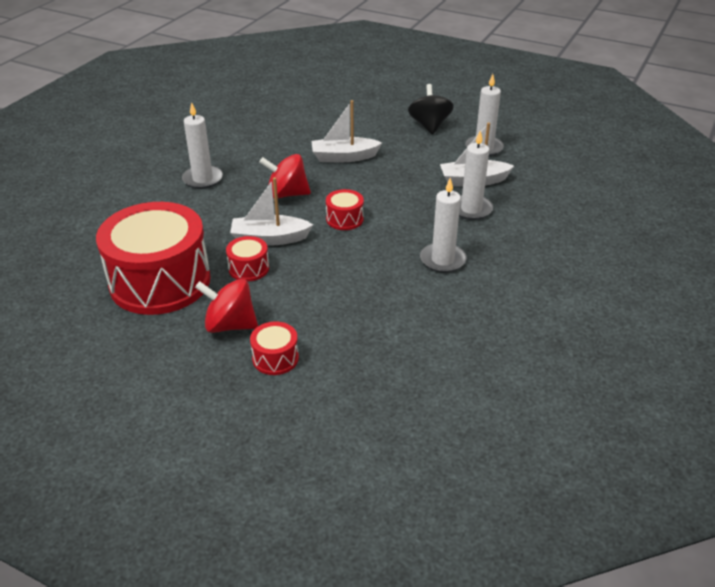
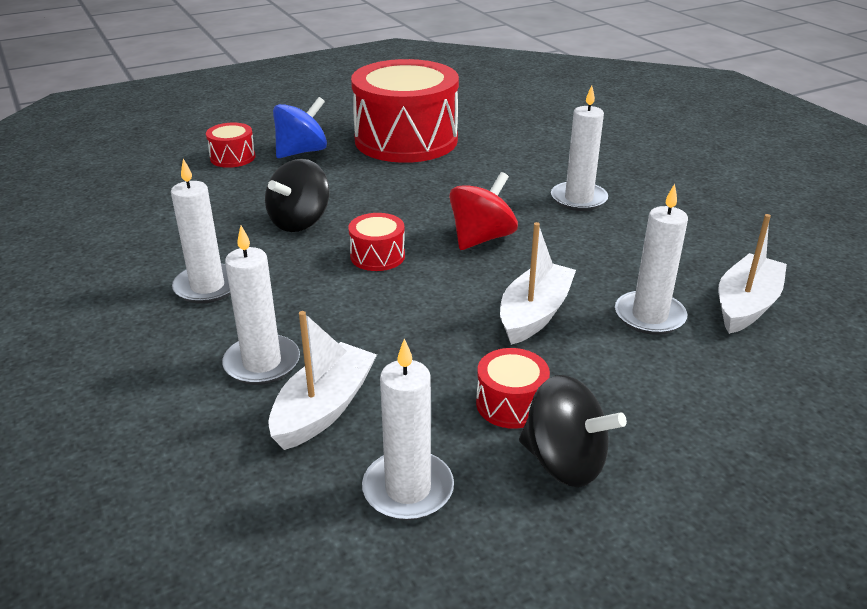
camera: 125 degrees right, 5 degrees down
red spinning top [195,279,258,333] -> blue spinning top [273,97,327,158]
red drum [226,236,269,281] -> red drum moved to [476,348,550,429]
white boat [230,177,313,245] -> white boat moved to [718,214,787,334]
none -> black spinning top [265,159,330,232]
none -> white candle [615,184,688,335]

